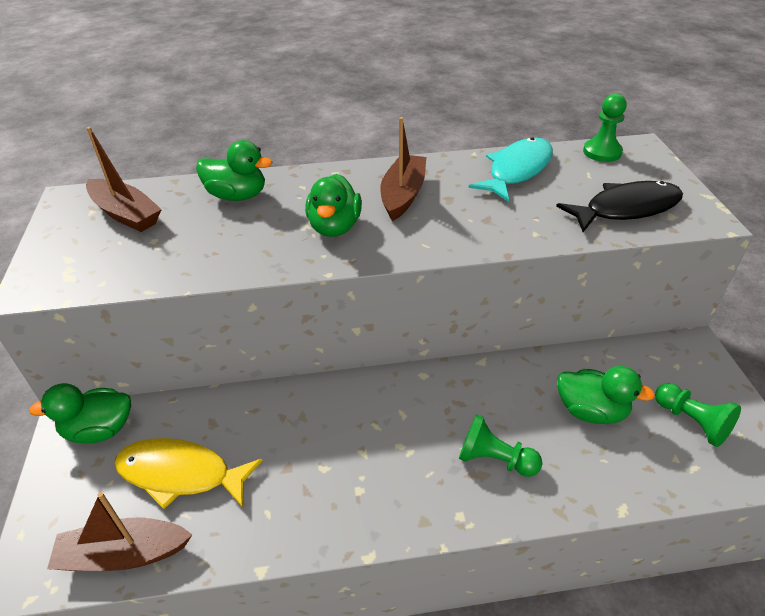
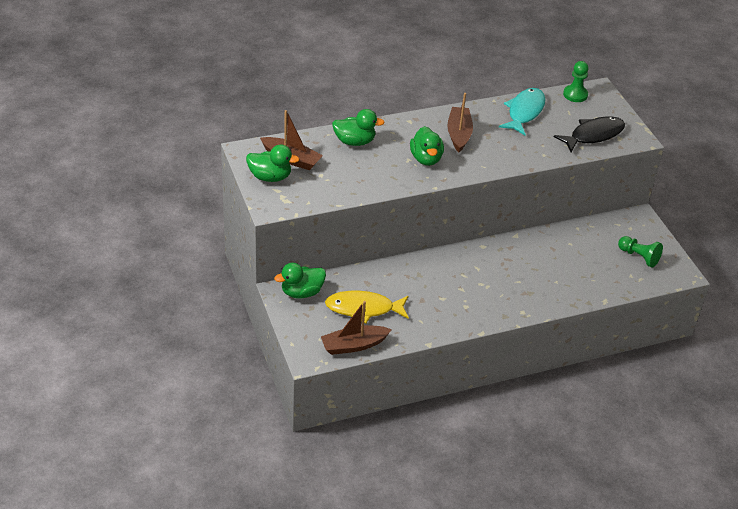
camera: 15 degrees left, 0 degrees up
green pawn [459,414,542,477] -> none
green duck [557,366,655,424] -> green duck moved to [246,144,299,182]

